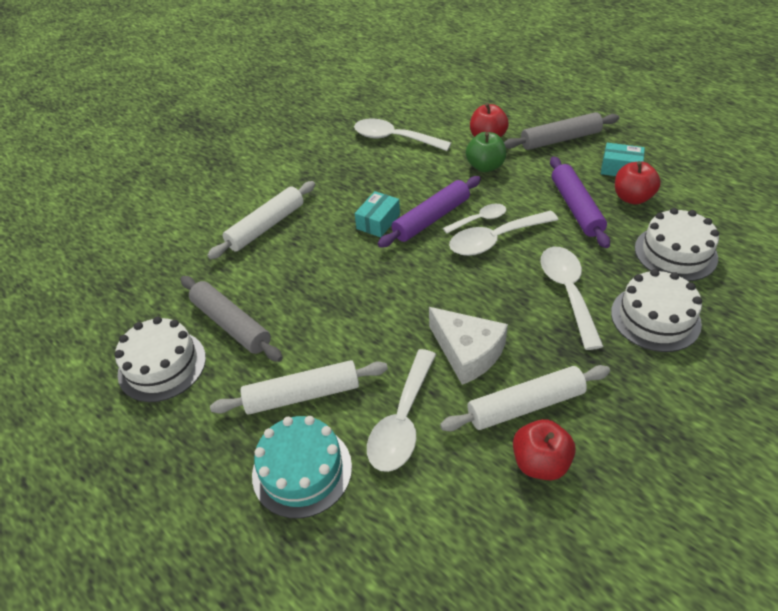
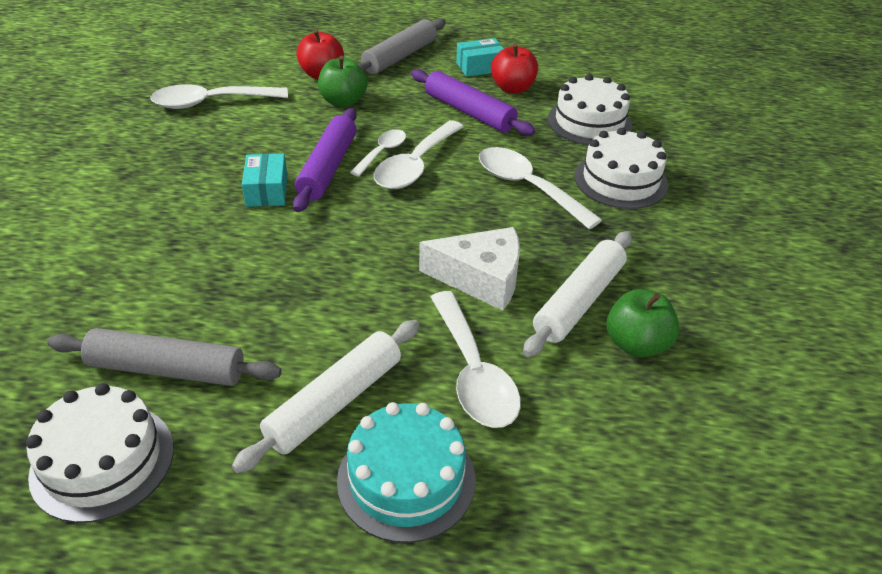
camera: 40 degrees left, 5 degrees down
white rolling pin [207,181,315,259] -> none
red apple [513,419,576,480] -> green apple [607,289,680,358]

